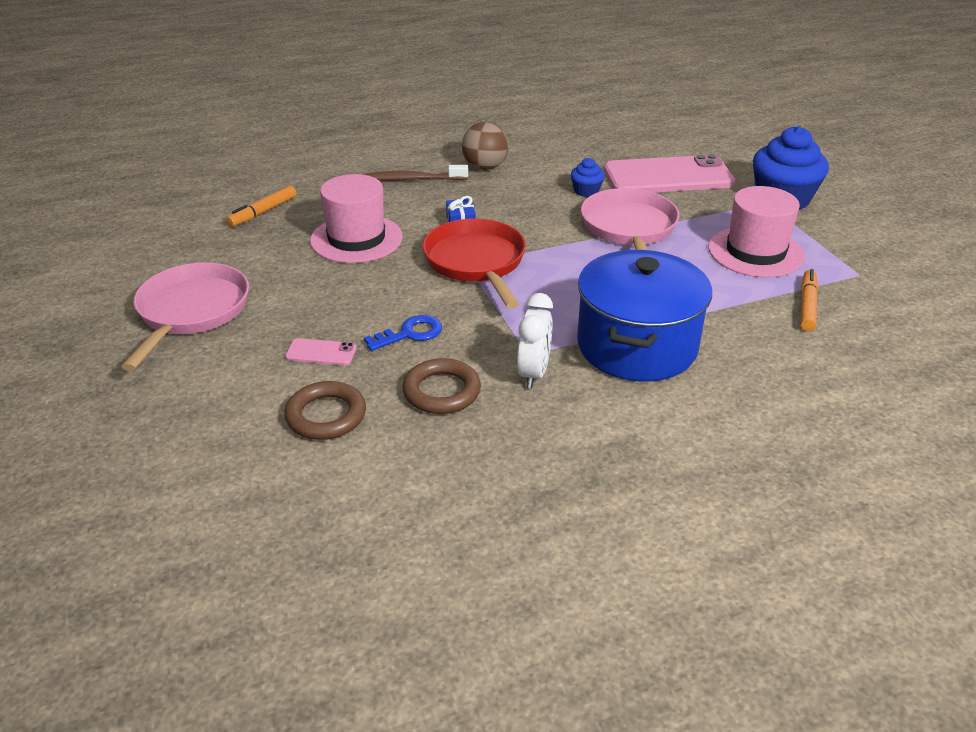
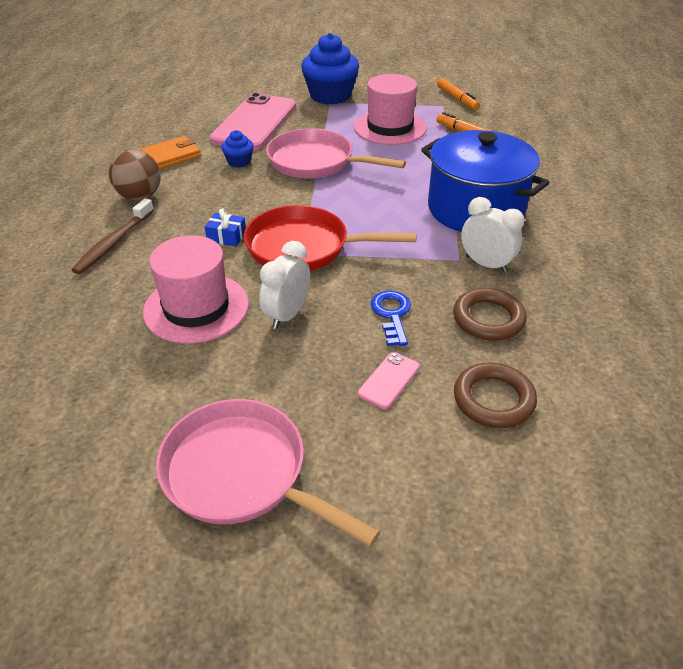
camera: 65 degrees left, 5 degrees up
orange marker [227,186,297,227] -> orange marker moved to [437,78,480,110]
none -> orange wallet [140,136,201,169]
none -> white clock [259,241,310,329]

